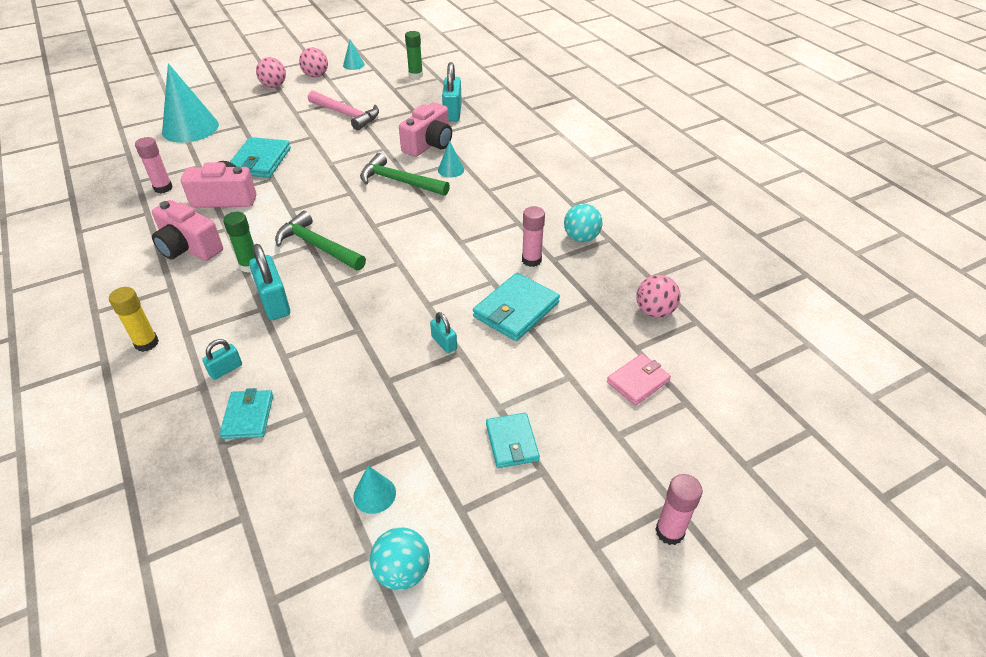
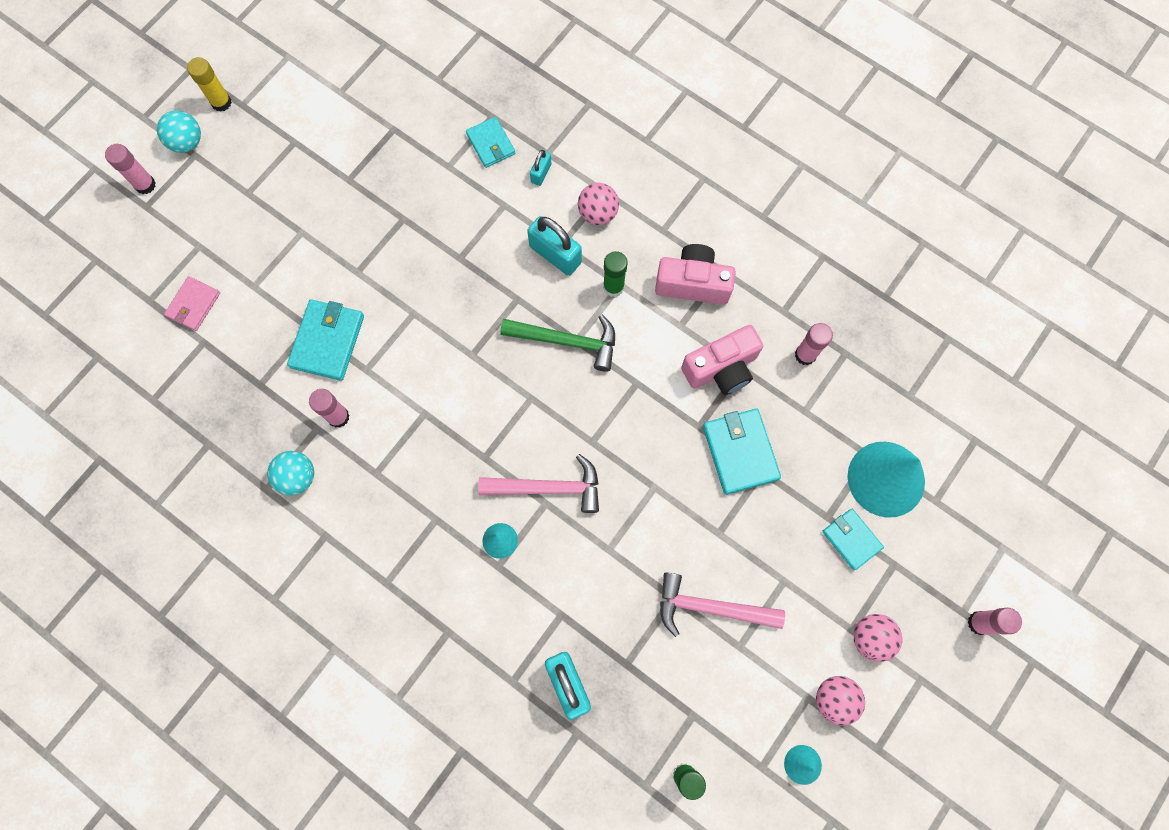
camera: 155 degrees right, 30 degrees up
yellow glue stick [109,287,159,352] -> yellow glue stick moved to [187,57,232,112]
turquoise cone [353,466,396,514] -> none
green hammer [360,153,450,196] -> pink hammer [478,454,599,513]
turquoise ball [370,527,430,590] -> turquoise ball moved to [157,111,201,153]
pink camera [399,102,452,157] -> none
turquoise padlock [430,312,457,353] -> none
turquoise wallet [486,413,540,468] -> turquoise wallet moved to [822,509,884,570]
pink ball [636,275,680,318] -> pink ball moved to [578,183,619,225]
none -> pink glue stick [967,608,1022,635]

